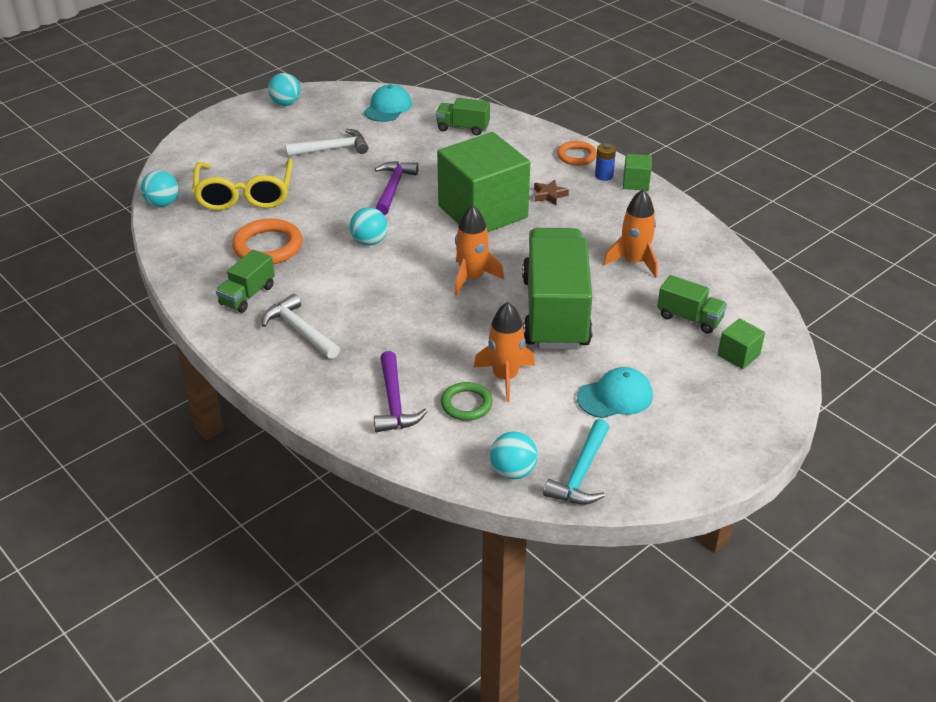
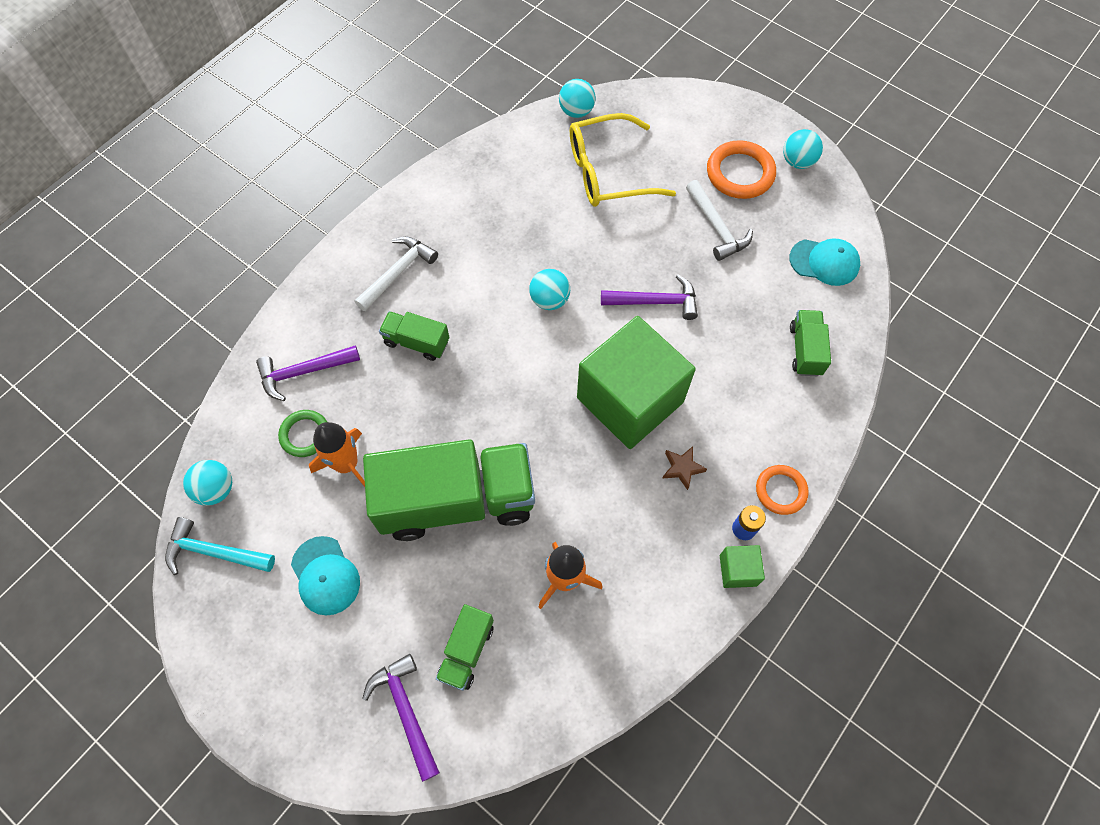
camera: 80 degrees right, 25 degrees up
green truck [216,250,275,313] -> green truck moved to [379,311,449,361]
orange ring [232,218,303,264] -> orange ring moved to [707,140,776,199]
orange rocket [454,205,504,296] -> none
green cube [718,318,765,369] -> purple hammer [362,654,440,782]

